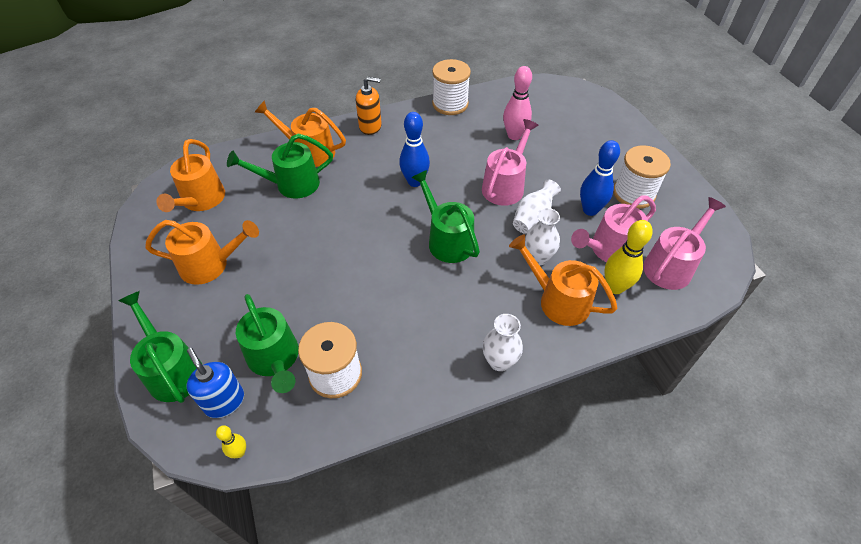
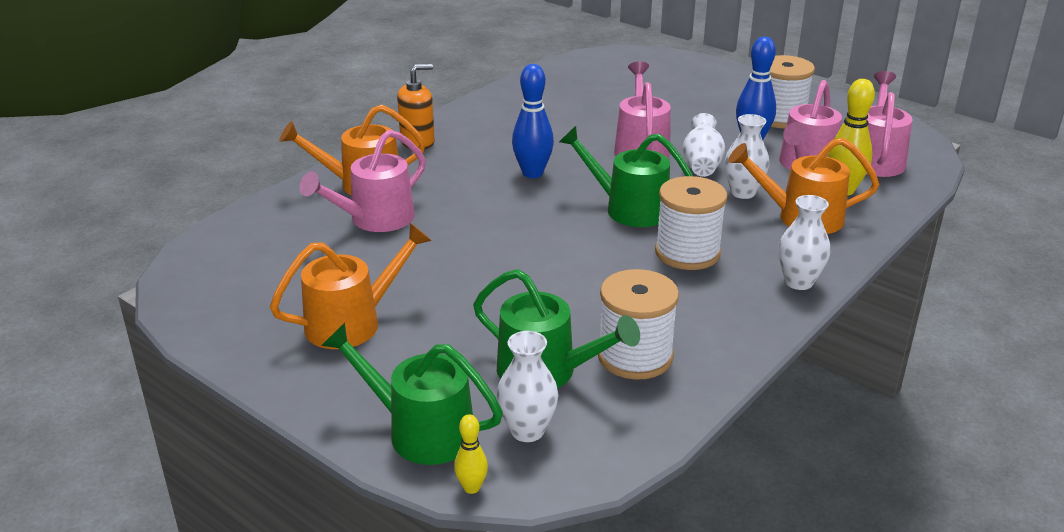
camera: 30 degrees left, 20 degrees down
orange watering can [156,139,225,212] -> none
blue soap dispenser [187,348,244,418] -> white vase [497,331,559,442]
yellow bowling pin [216,425,246,458] -> yellow bowling pin moved to [454,414,488,494]
green watering can [227,134,333,198] -> pink watering can [299,130,426,232]
white spool [432,59,471,115] -> white spool moved to [655,176,727,270]
pink bowling pin [503,66,532,140] -> none

